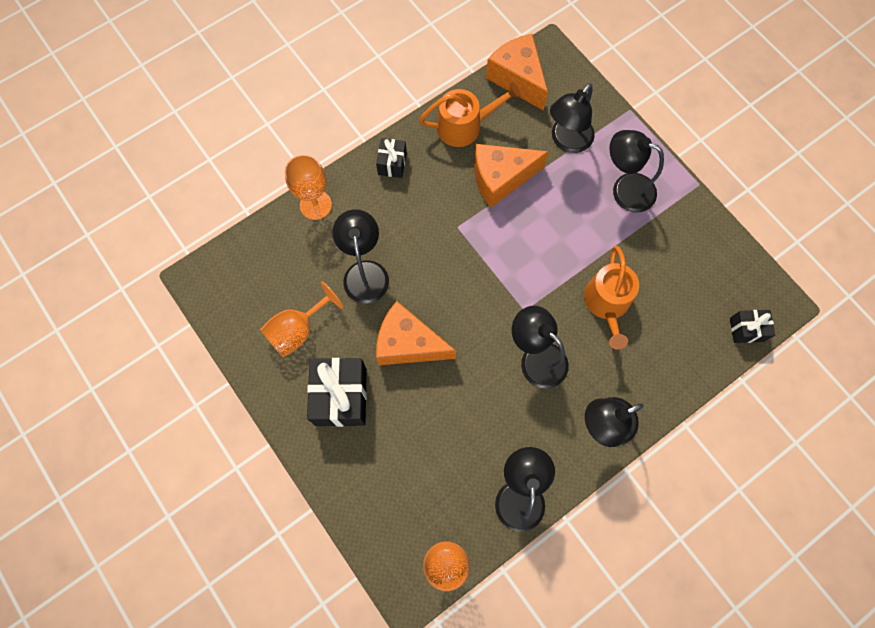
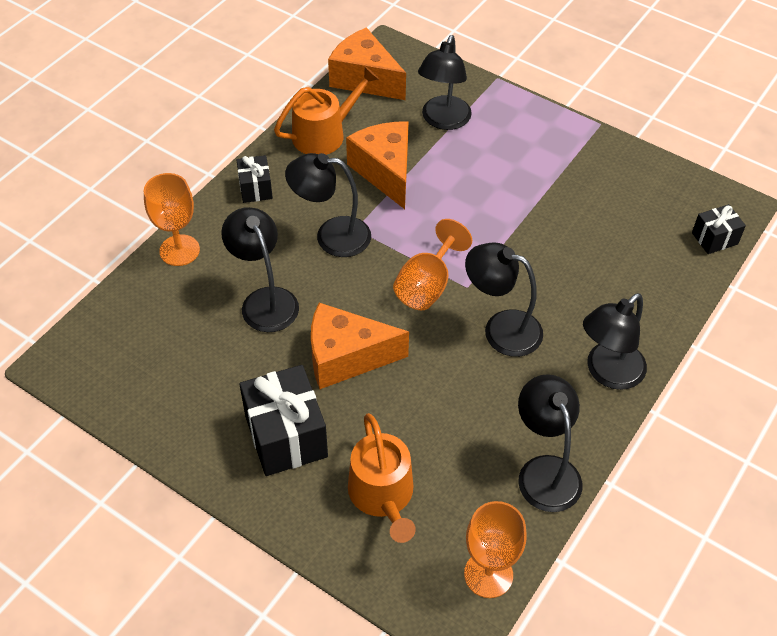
camera: 20 degrees left, 20 degrees down
orange goblet [260,281,344,357] -> orange goblet moved to [393,219,472,310]
orange cheese [474,144,549,208] -> orange cheese turned 105 degrees clockwise [346,121,409,209]
orange watering can [584,246,639,349] -> orange watering can moved to [348,413,416,543]
black lamp [609,130,664,212] -> black lamp moved to [285,153,371,257]

